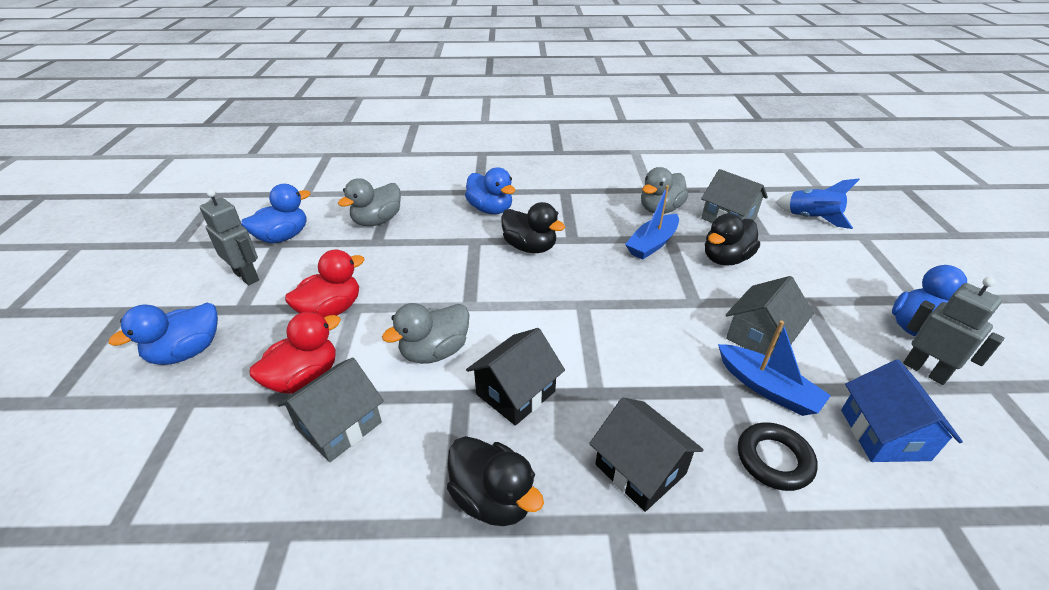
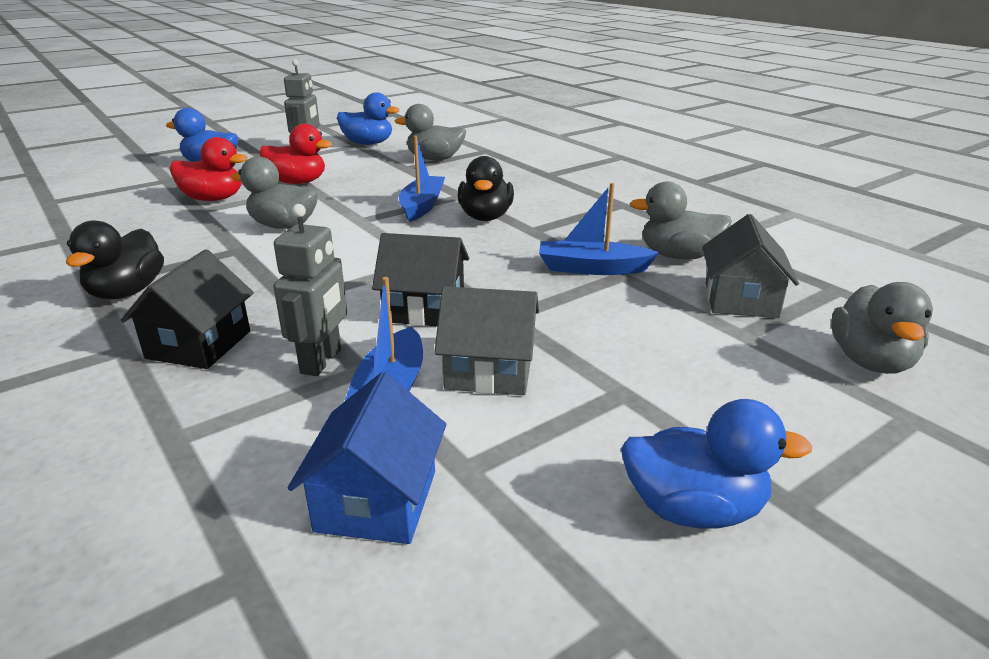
camera: 55 degrees right, 10 degrees down
grey house [277,357,384,462] -> none
blue duck [465,167,515,214] -> none
black house [466,328,565,426] -> black house moved to [372,233,469,326]
black duck [705,214,760,266] -> none
black ring [738,422,818,491] -> none
blue rocket [775,179,860,229] -> grey duck [831,282,933,374]
blue house [841,360,963,462] -> blue house turned 45 degrees counterclockwise [288,372,446,544]
grey robot [903,277,1005,385] -> grey robot moved to [274,204,347,376]
none -> blue boat [399,136,445,222]

